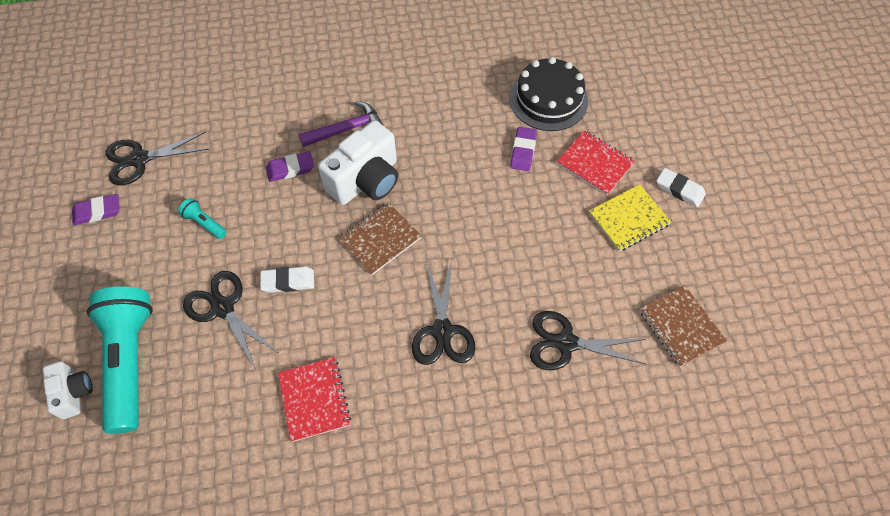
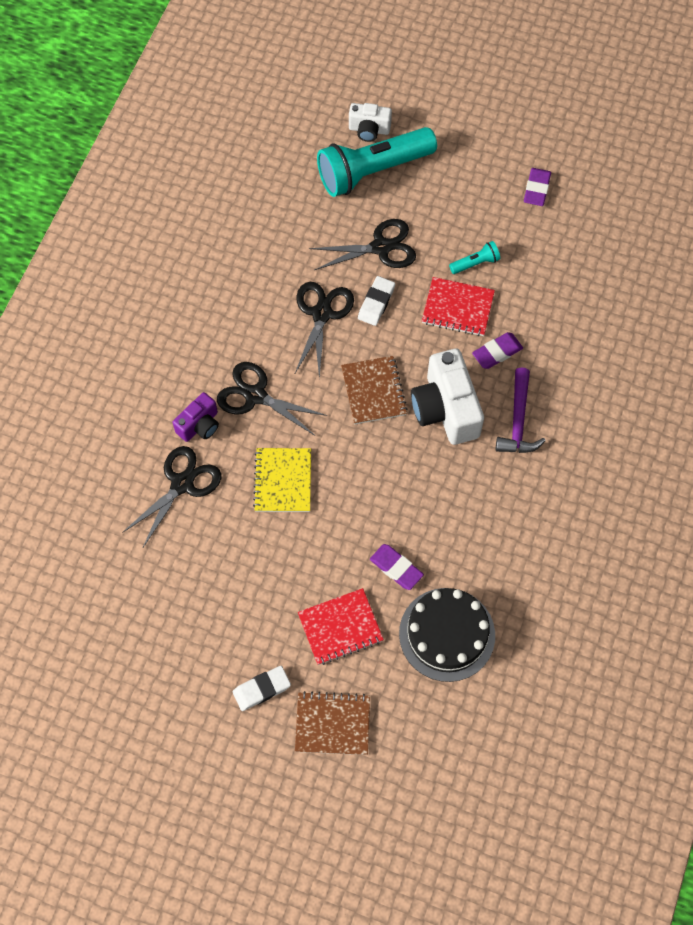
camera: 120 degrees right, 5 degrees up
turquoise flashlight [87,287,152,434] -> turquoise flashlight turned 135 degrees clockwise [317,127,437,197]
black scissors [106,132,209,185] -> black scissors moved to [295,282,354,379]
purple eraser [266,151,314,182] -> purple eraser turned 45 degrees clockwise [472,332,523,369]
red notebook [278,357,351,442] -> red notebook moved to [422,277,495,336]
yellow notebook [589,184,671,251] -> yellow notebook moved to [253,448,311,512]
brown notebook [640,285,727,367] -> brown notebook moved to [295,691,370,755]
none -> purple camera [173,392,219,442]

